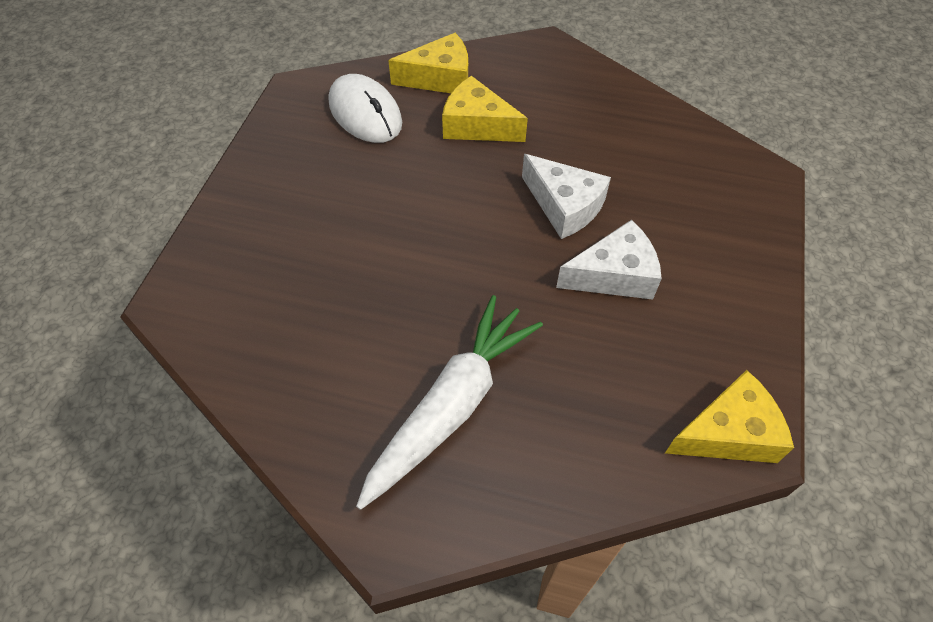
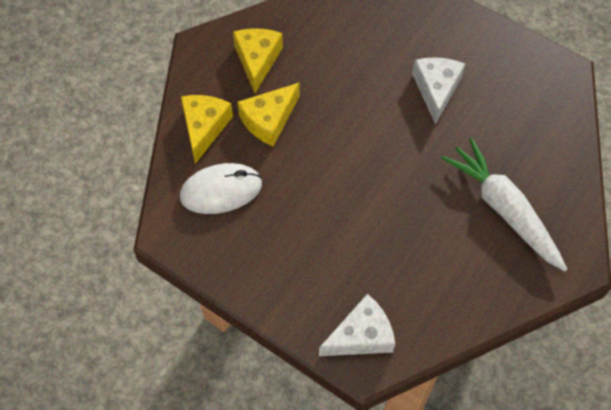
camera: 70 degrees left, 5 degrees up
white cheese [522,154,611,239] -> white cheese moved to [319,294,395,356]
yellow cheese [665,370,794,463] -> yellow cheese moved to [233,28,283,93]

